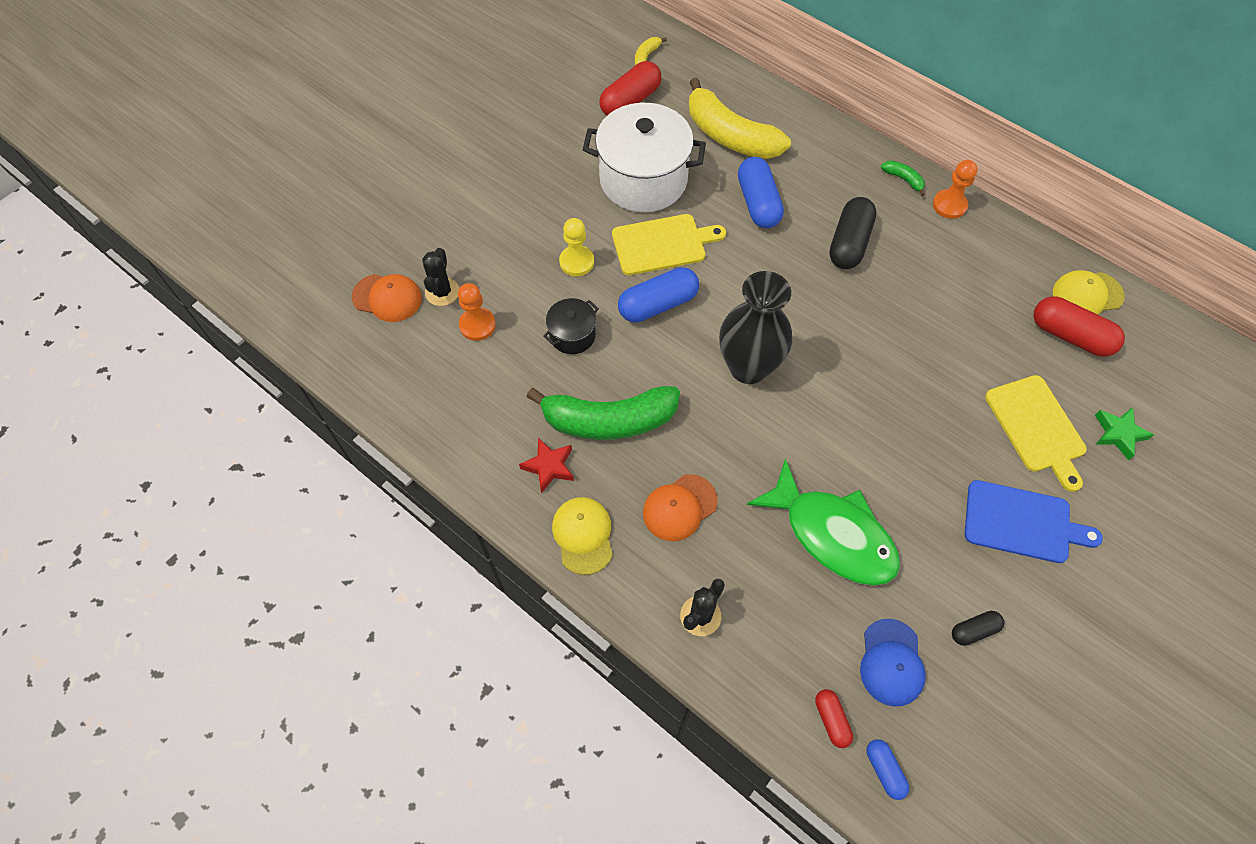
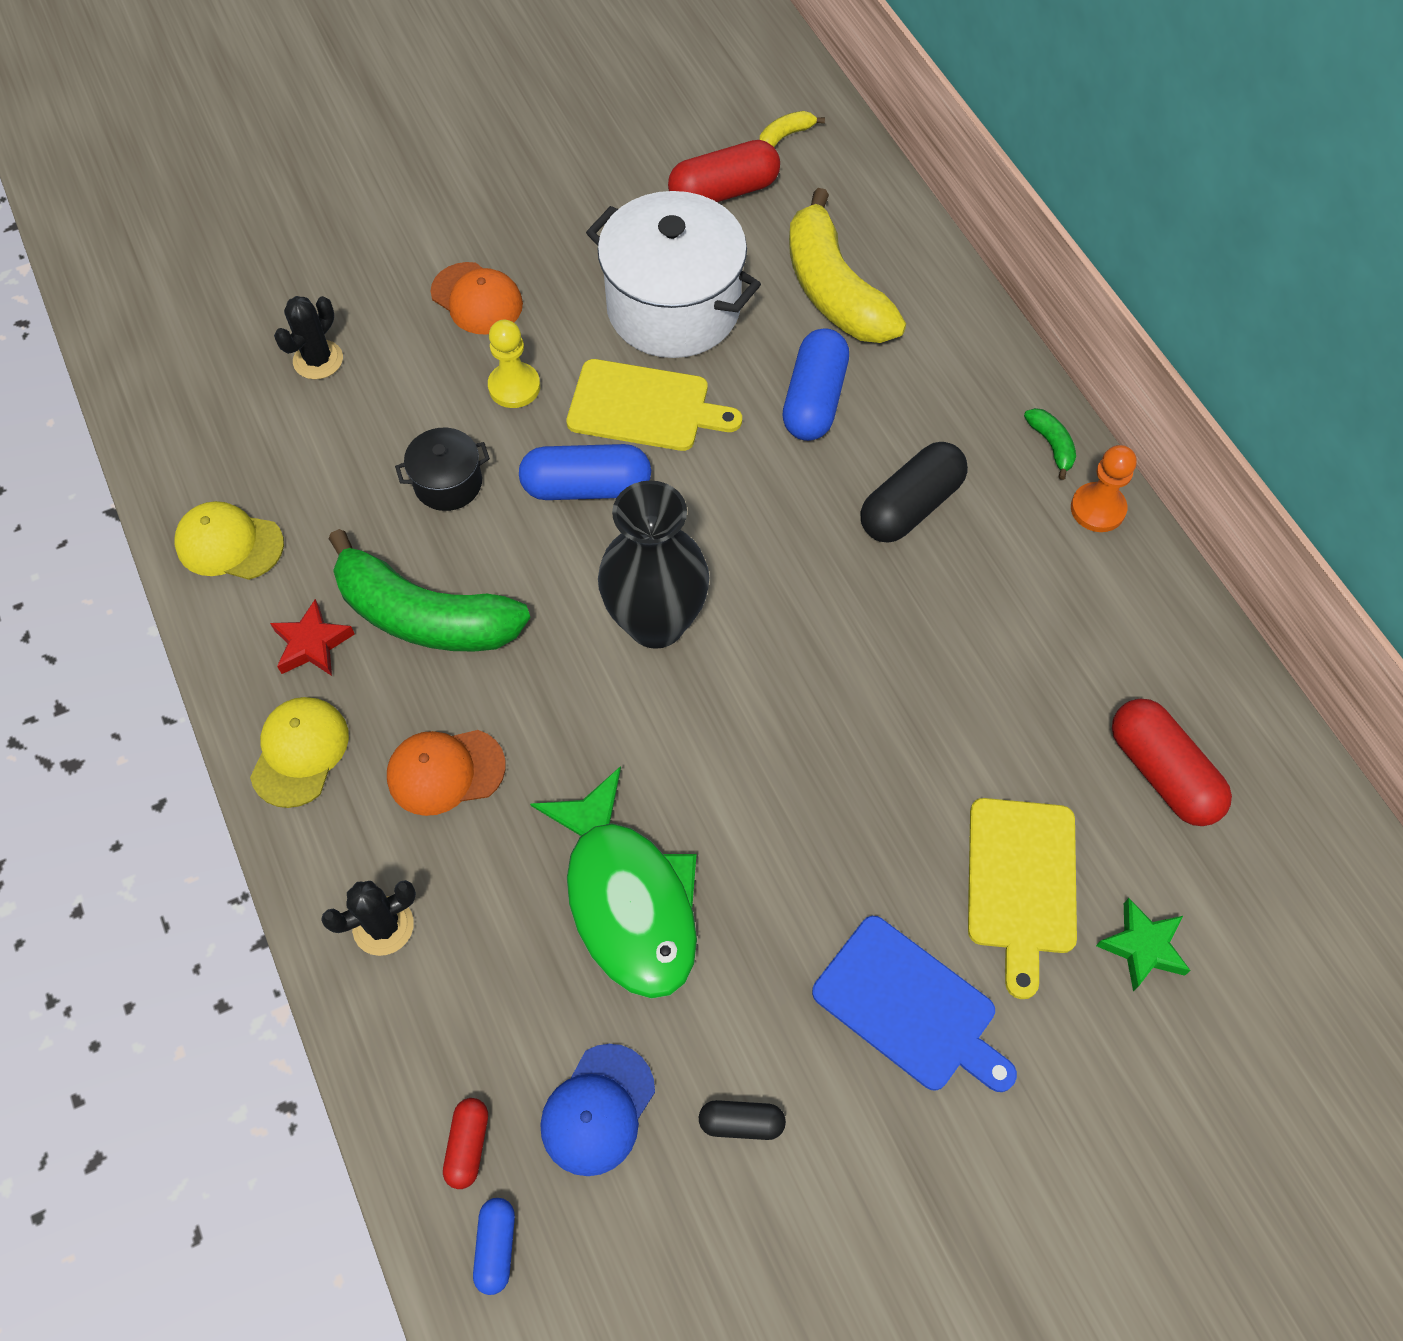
camera: 25 degrees right, 0 degrees up
orange cap [352,274,422,322] -> orange cap moved to [431,262,523,334]
orange pawn [458,283,496,341] -> none
yellow cap [1053,270,1124,314] -> yellow cap moved to [174,501,284,580]

